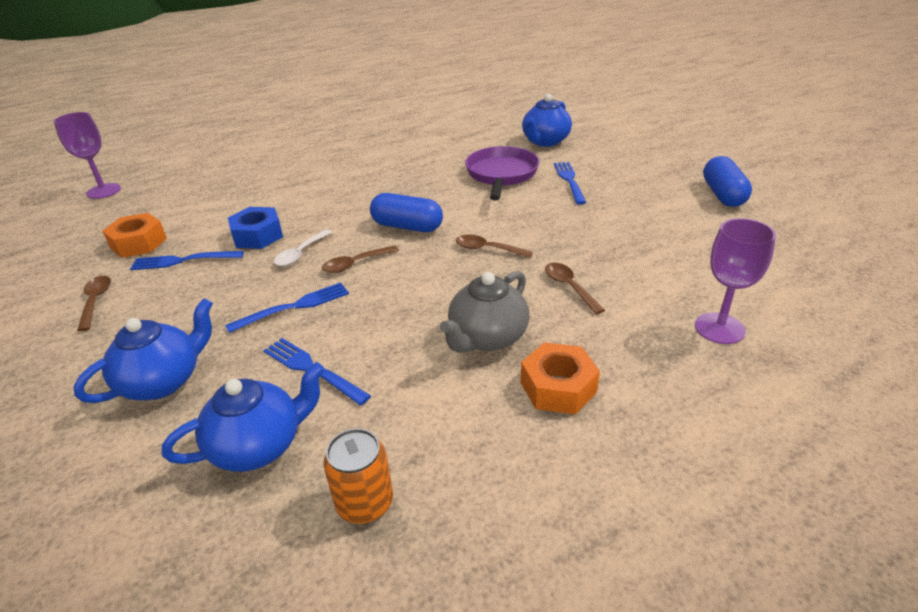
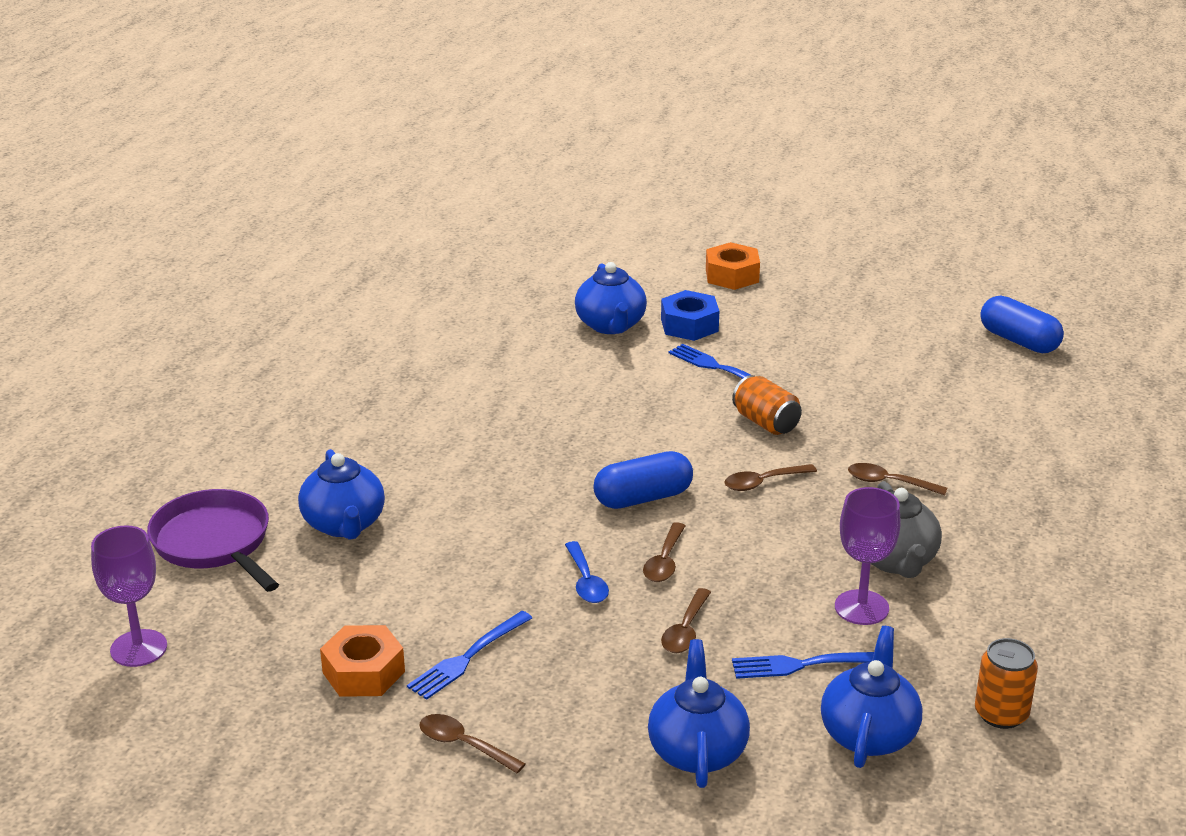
camera: 45 degrees left, 5 degrees down
blue fork [225,282,349,333] -> brown spoon [661,588,711,653]
blue nut [228,207,283,249] -> blue nut moved to [661,290,719,341]
white spoon [274,229,332,266] -> blue spoon [565,541,609,603]
purple pan [465,146,539,200] -> purple pan moved to [147,489,279,592]
orange nut [521,342,600,414] -> orange nut moved to [706,242,760,290]
purple goblet [695,218,776,344] -> purple goblet moved to [835,487,901,625]
blue capsule [703,156,752,207] -> blue capsule moved to [980,296,1064,353]
none -> blue teapot [298,449,385,540]
none -> orange can [732,375,802,435]

